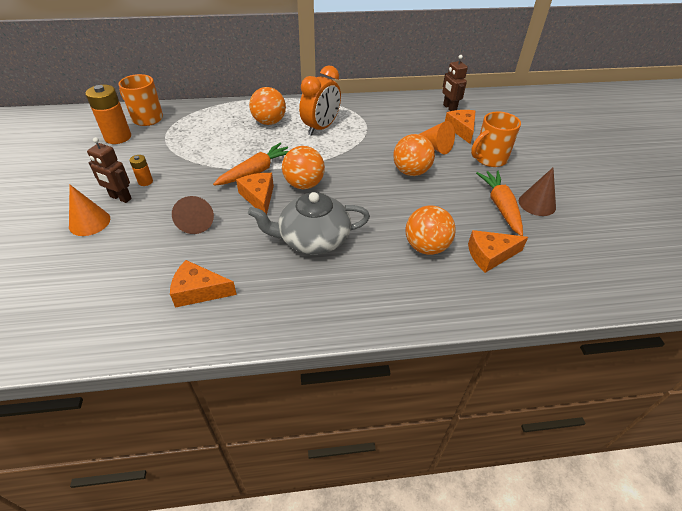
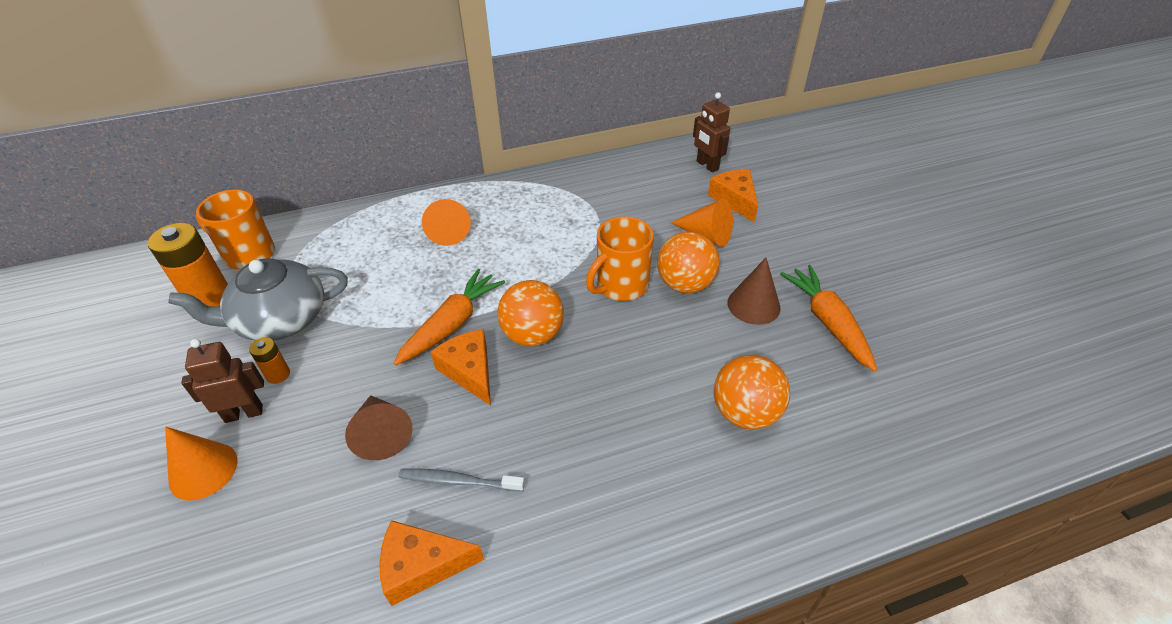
camera: 10 degrees left, 0 degrees up
brown robot [87,137,132,203] -> brown robot turned 150 degrees clockwise [181,339,264,423]
grey teapot [248,192,370,255] -> grey teapot moved to [168,258,348,340]
orange ball [249,87,286,125] -> orange cone [422,199,471,246]
orange clock [299,65,341,136] -> none
orange cheese [468,230,528,273] -> none
orange mug [471,112,521,167] -> orange mug moved to [586,217,654,301]
brown cone [519,168,556,216] -> brown cone moved to [728,258,781,325]
none -> grey toothbrush [398,469,525,492]

